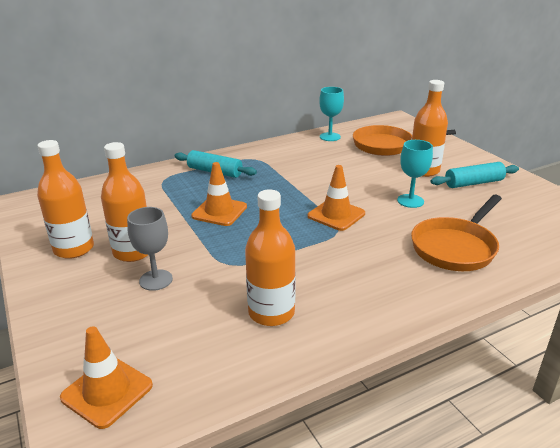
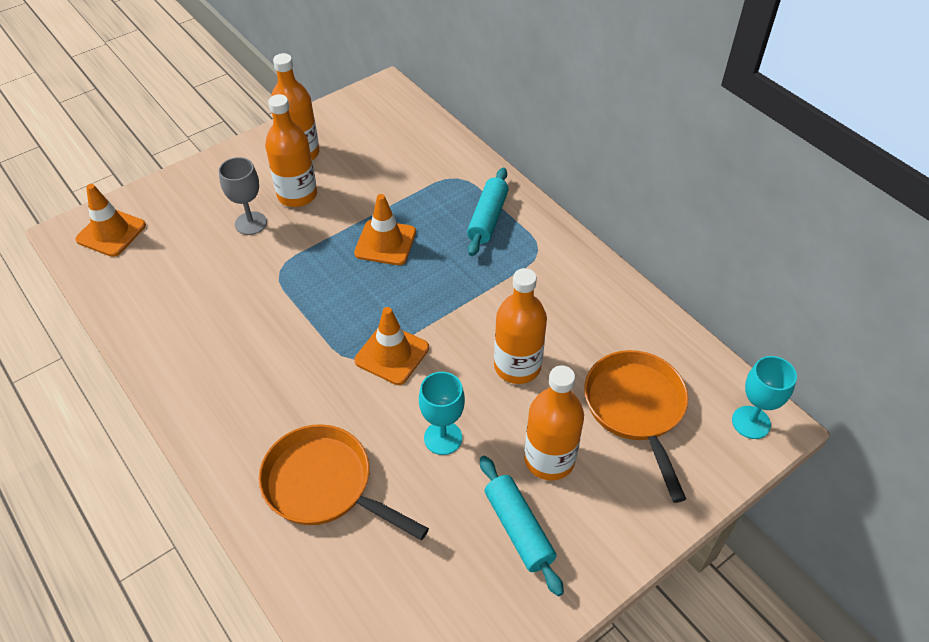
camera: 80 degrees right, 20 degrees up
orange bottle [245,189,296,326] -> orange bottle moved to [494,268,547,384]
turquoise goblet [319,87,344,141] -> turquoise goblet moved to [732,356,797,439]

